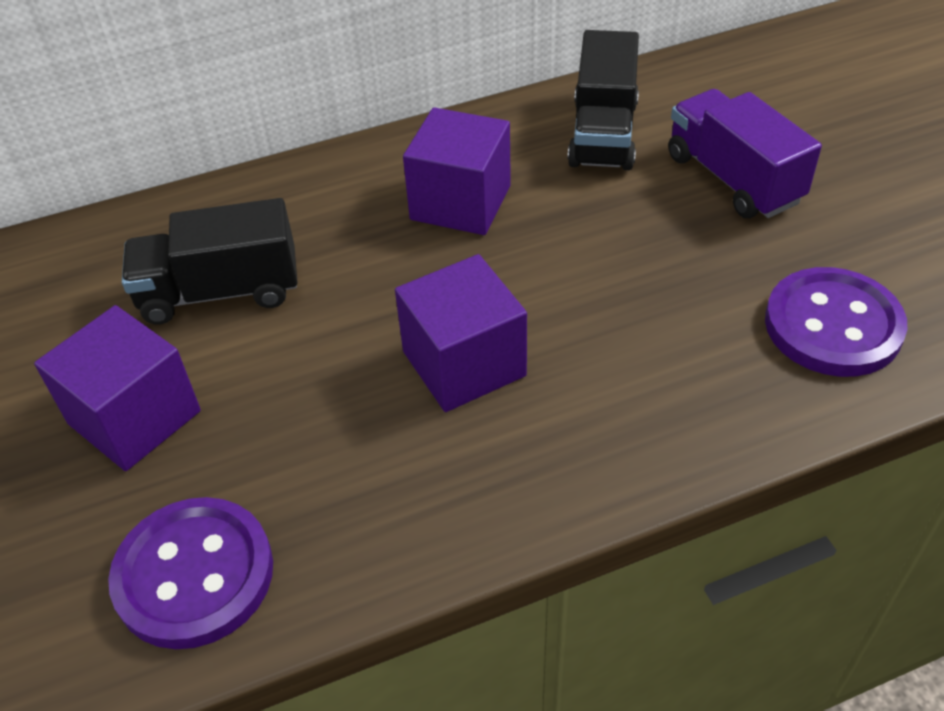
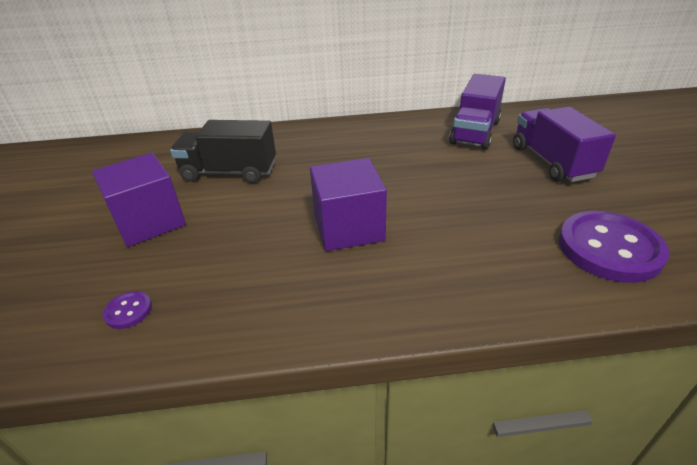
camera: 15 degrees right, 10 degrees down
purple button [108,497,273,649] -> purple button [103,291,152,329], size x0.43
purple cube [403,107,511,235] -> none
black truck [568,30,639,170] -> purple truck [449,74,506,150]

